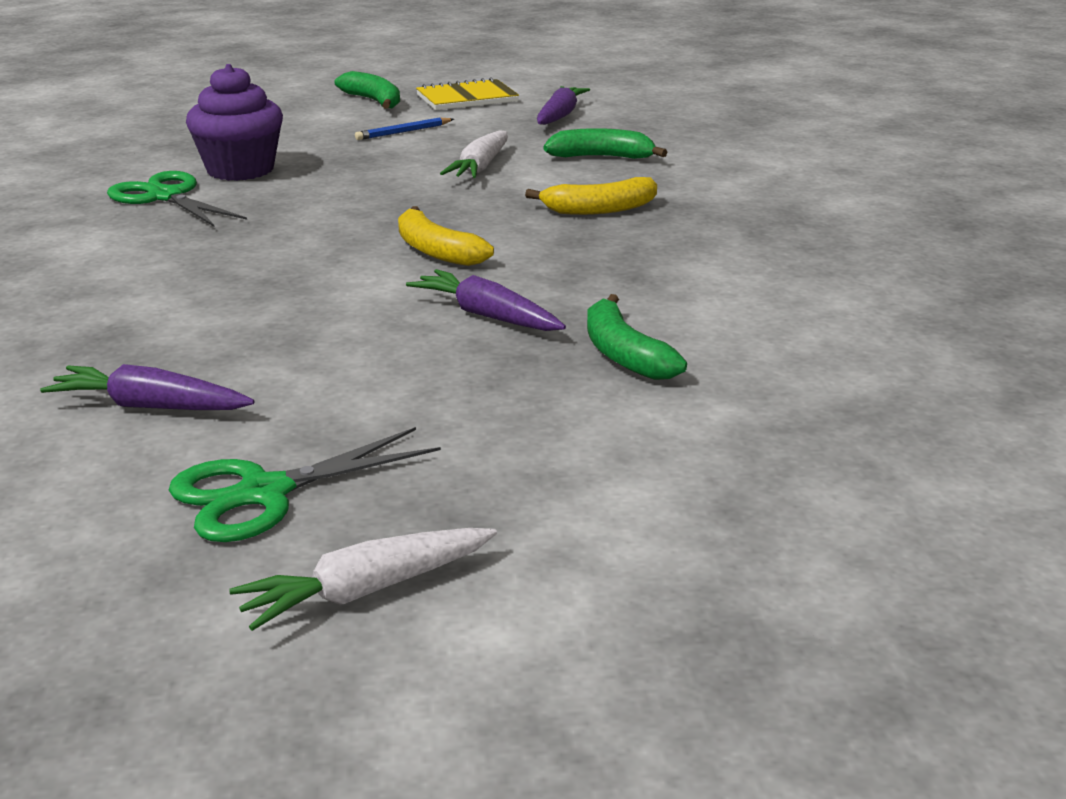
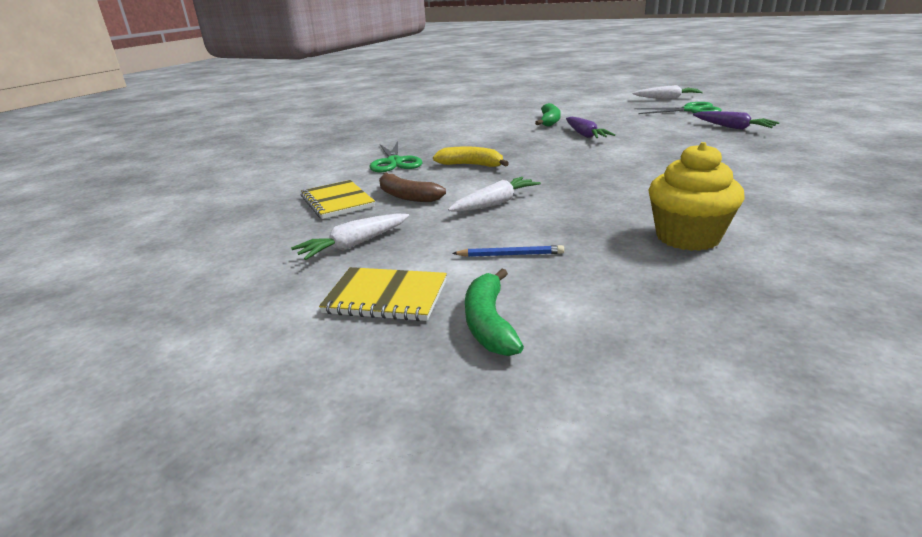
camera: 145 degrees left, 0 degrees up
green scissors [107,171,247,227] -> green scissors moved to [369,141,423,172]
purple cupcake [186,64,283,181] -> yellow cupcake [648,142,744,251]
yellow banana [398,206,494,266] -> none
purple carrot [537,86,590,125] -> white carrot [291,213,409,260]
green banana [544,128,667,159] -> brown banana [379,172,446,202]
none -> yellow notebook [301,180,375,219]

